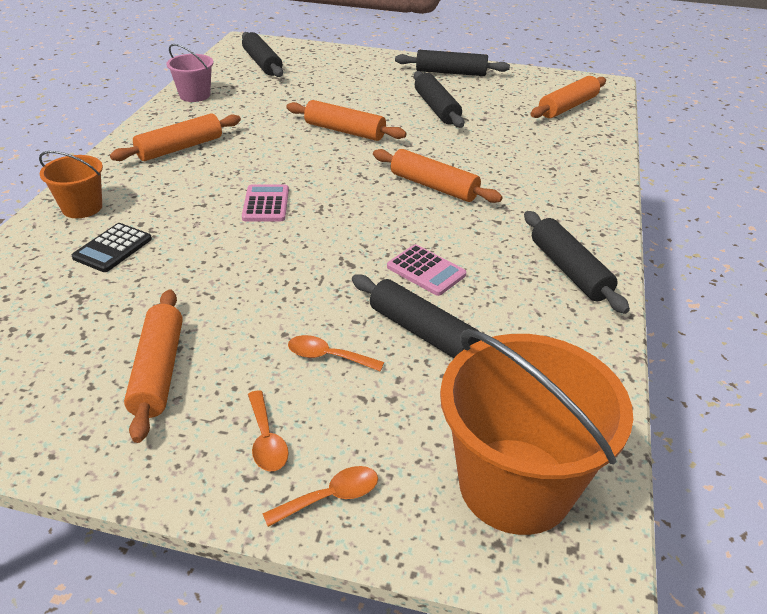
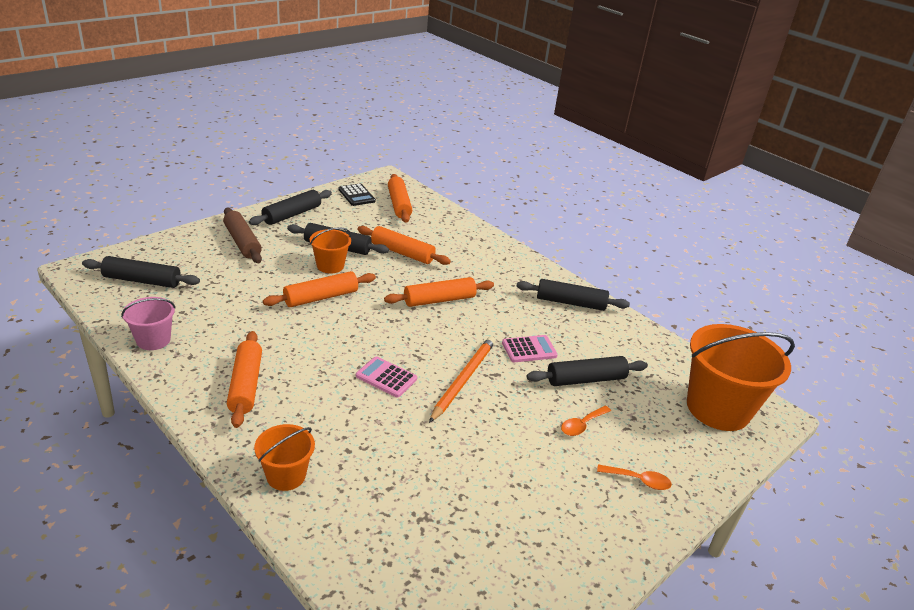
camera: 60 degrees left, 5 degrees down
black calculator [72,223,152,272] -> black calculator moved to [339,183,376,206]
orange rolling pin [124,289,183,443] -> orange rolling pin moved to [357,226,451,265]
orange spoon [262,466,378,527] -> none
none -> brown rolling pin [223,208,262,263]
none -> orange bucket [310,227,351,273]
none -> orange pencil [429,337,495,423]

